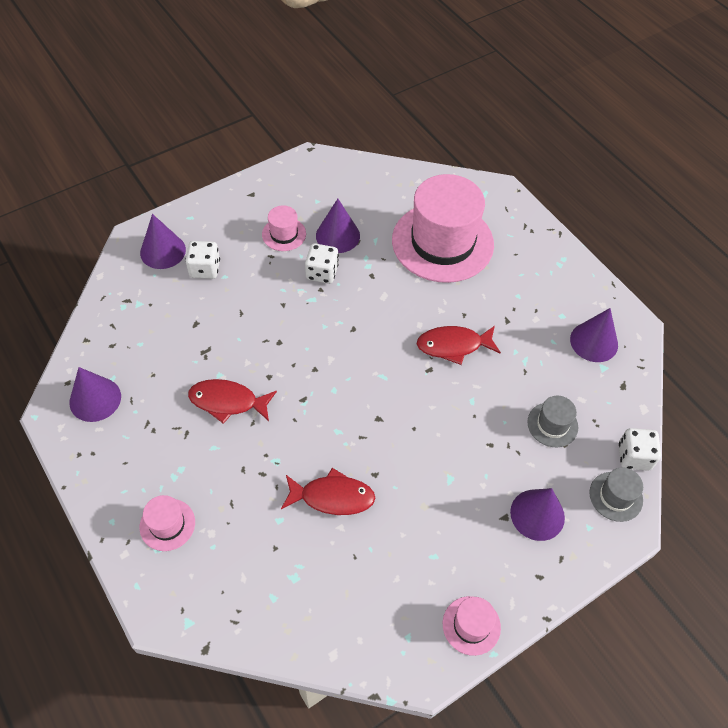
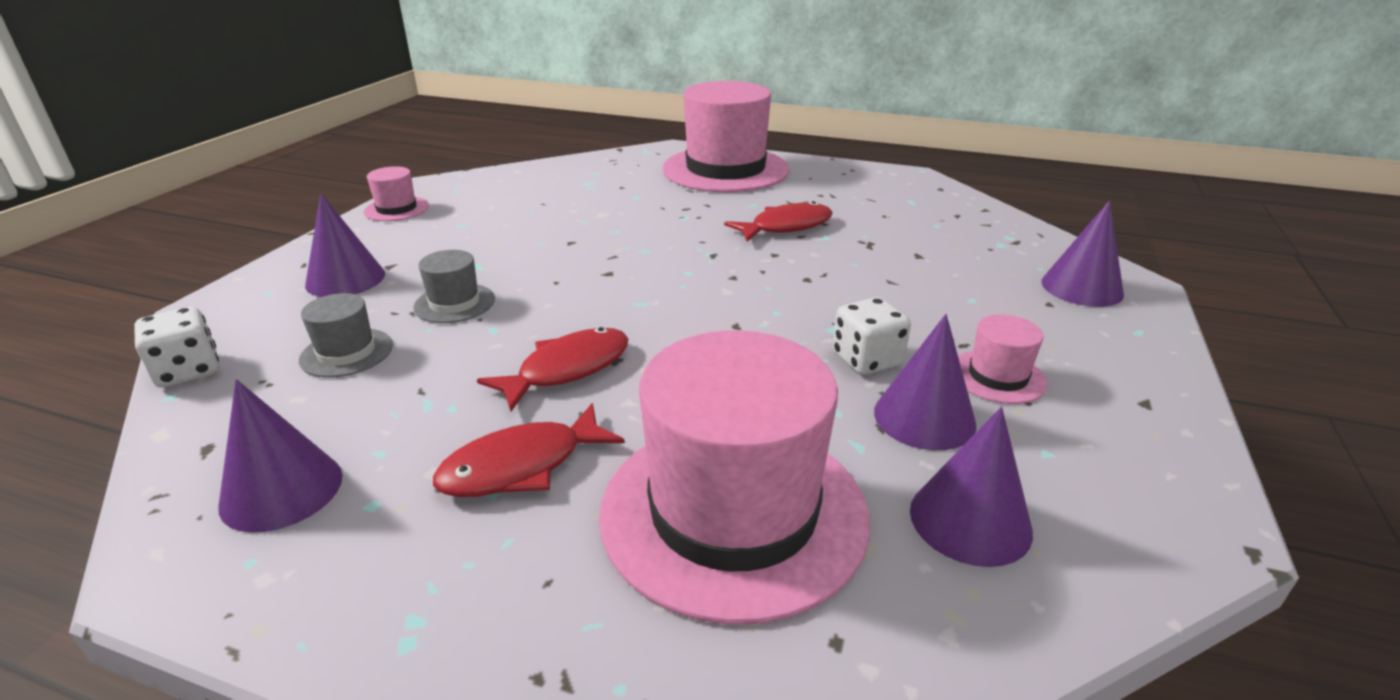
camera: 145 degrees right, 25 degrees down
purple cone [69,367,121,422] -> purple cone moved to [910,407,1033,567]
pink hat [139,495,195,551] -> pink hat [662,81,790,192], size x2.31
white dice [185,241,220,279] -> none
red fish [281,468,376,515] -> red fish moved to [433,403,625,497]
grey hat [589,467,643,522] -> grey hat moved to [413,250,495,323]

